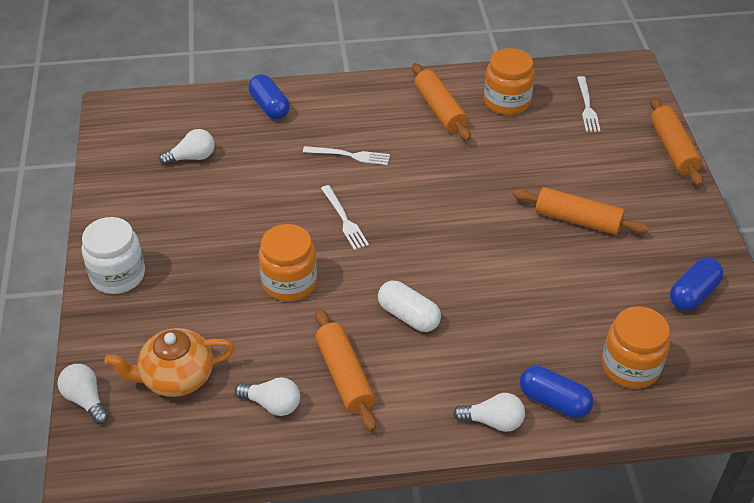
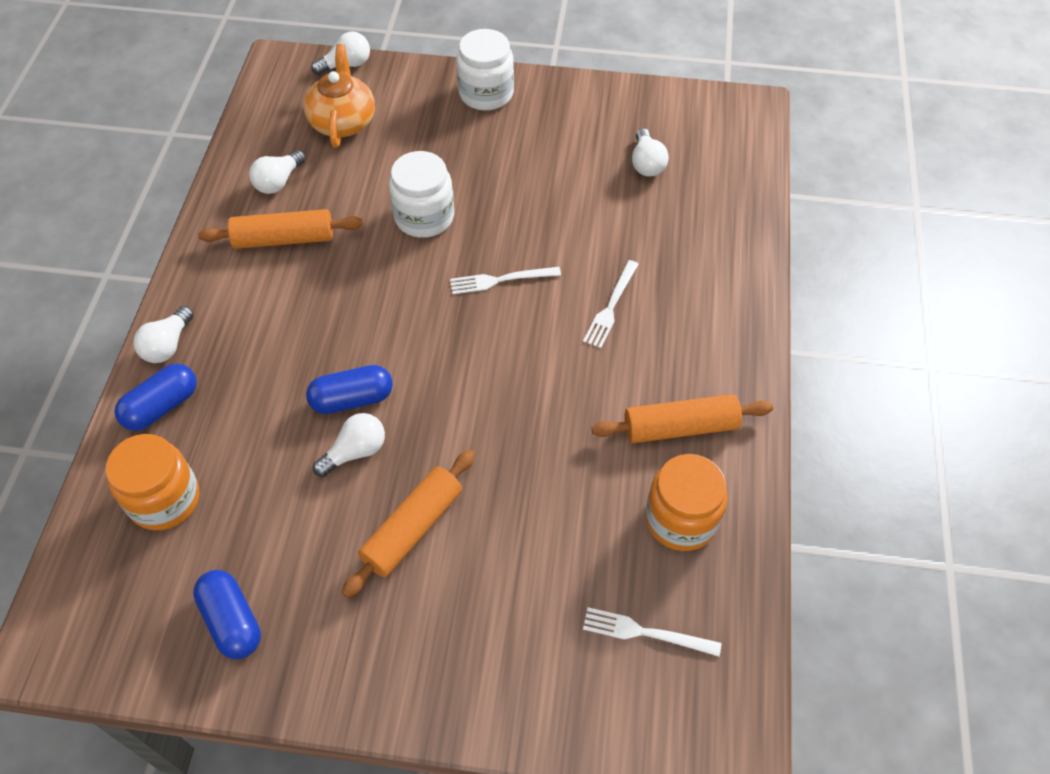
camera: 105 degrees right, 10 degrees up
blue capsule [248,74,290,119] -> blue capsule moved to [306,365,393,414]
orange jar [259,224,317,301] -> white jar [389,151,454,238]
white capsule [378,281,441,332] -> none
orange rolling pin [650,97,703,186] -> none
none -> white light bulb [313,413,385,477]

